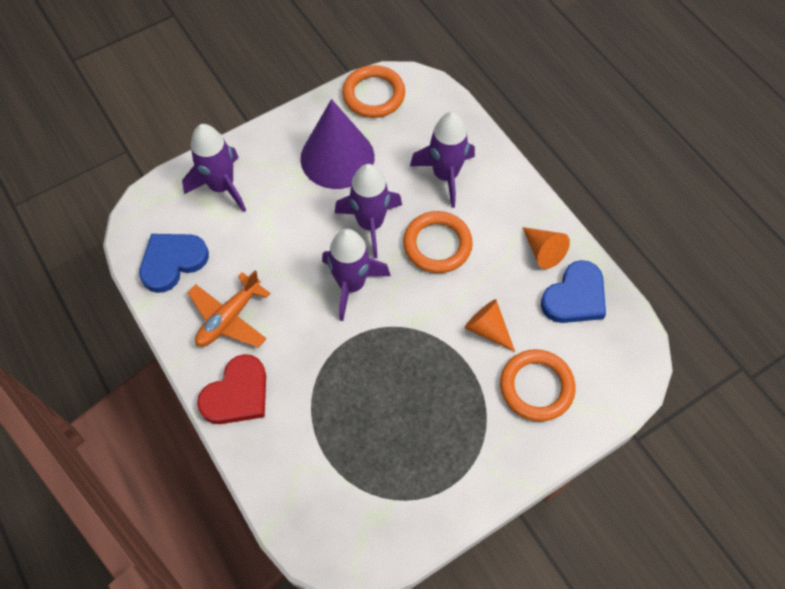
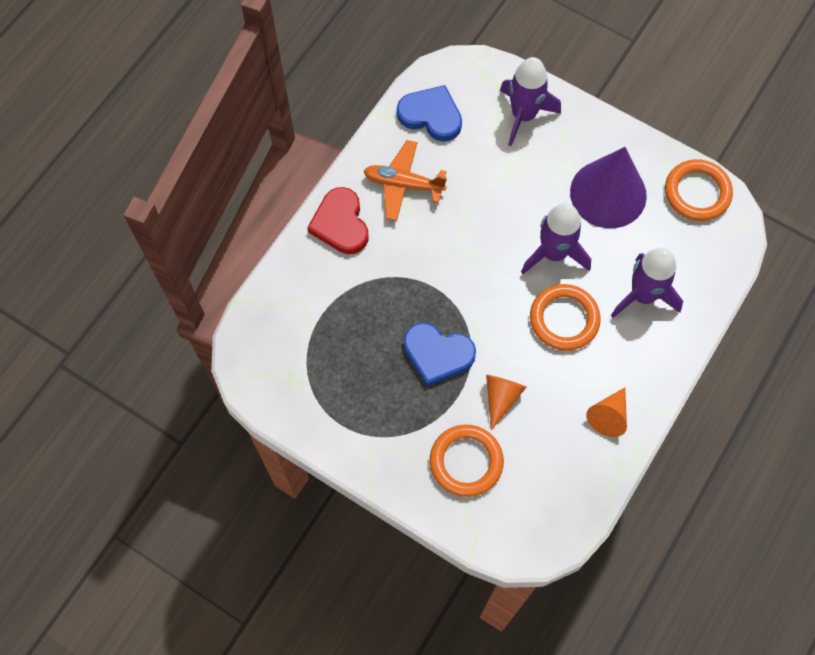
camera: 65 degrees right, 5 degrees up
red heart [197,354,266,424] -> red heart turned 60 degrees clockwise [307,187,369,254]
purple rocket [322,229,391,321] -> none
blue heart [541,260,606,323] -> blue heart moved to [404,323,476,386]

